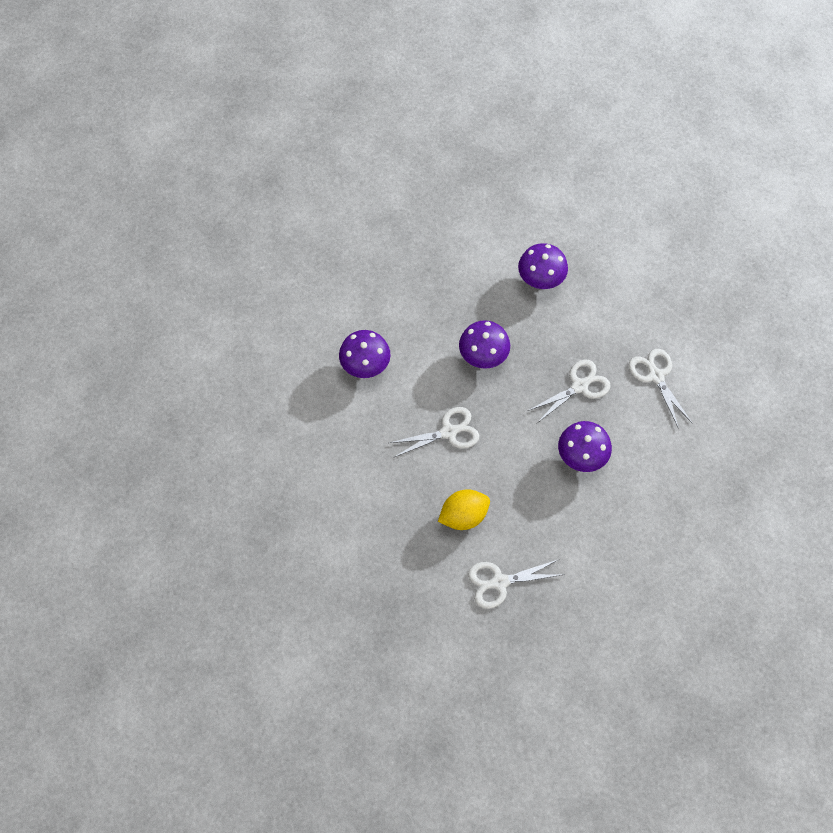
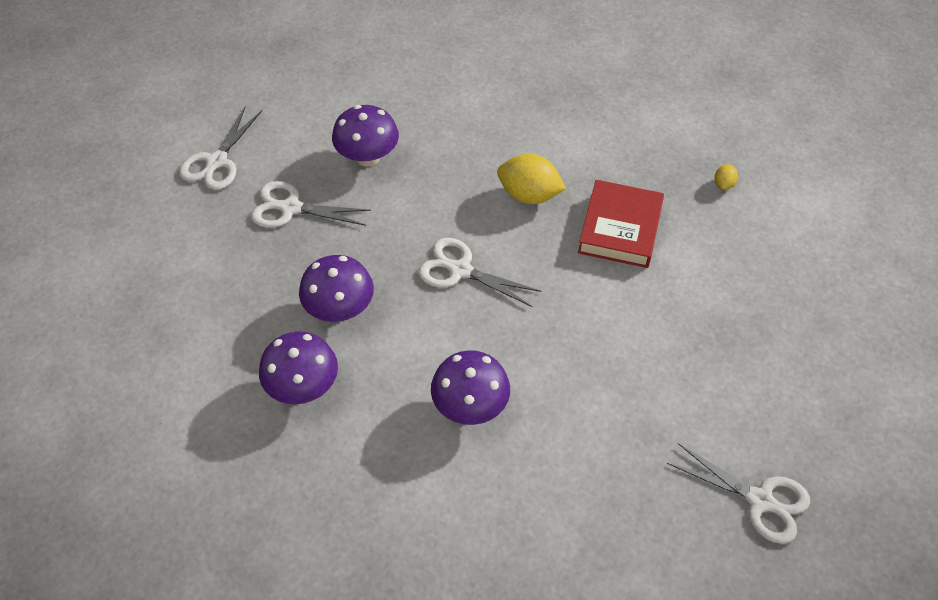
camera: 135 degrees left, 10 degrees down
white scissors [468,559,563,609] -> white scissors moved to [667,443,810,544]
purple mushroom [518,243,568,289] -> purple mushroom moved to [259,331,338,404]
none -> red book [578,180,664,268]
none -> yellow lemon [714,164,738,190]

